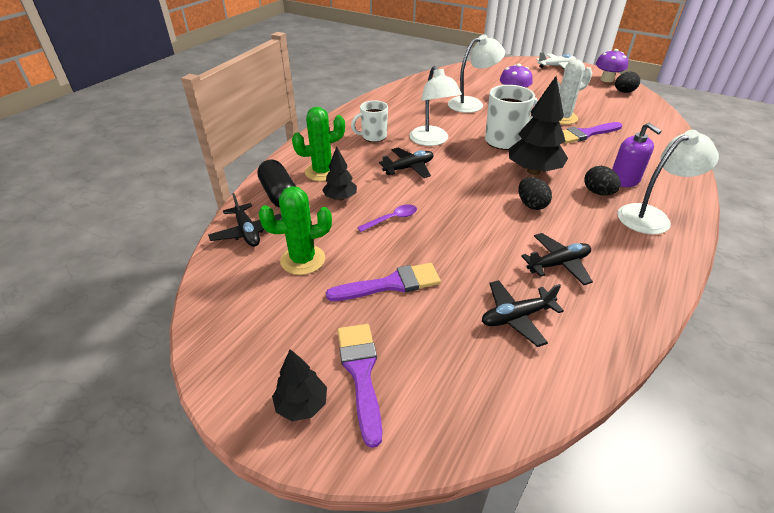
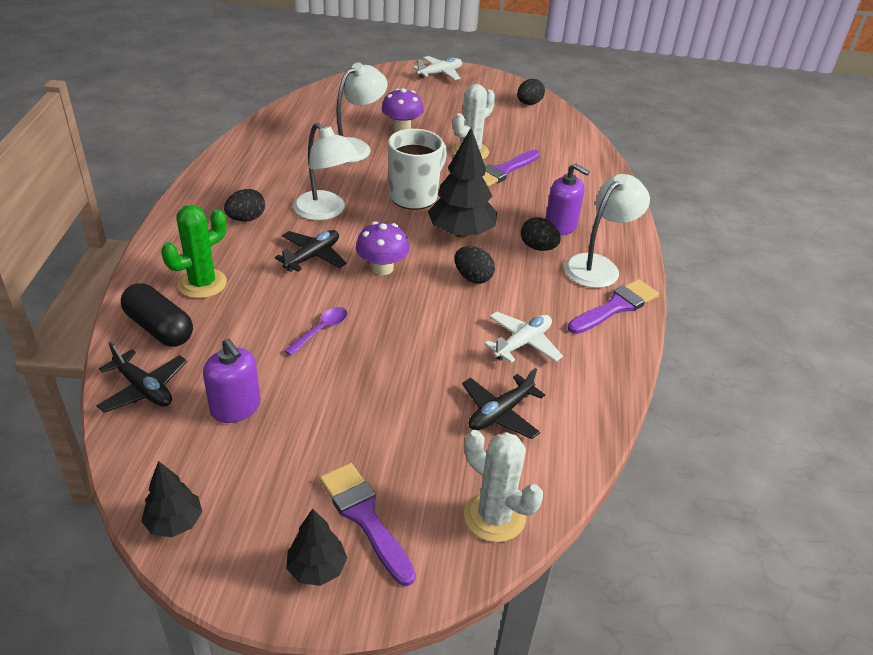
camera: 25 degrees left, 0 degrees up
green cactus [259,186,332,275] -> purple soap dispenser [203,338,261,423]
black tree [322,146,357,201] -> black tree moved to [141,461,202,537]
purple brush [326,263,441,301] -> purple brush moved to [568,279,659,334]
white mug [351,100,388,142] -> black egg [224,189,265,221]
black plane [521,233,593,285] -> white plane [484,311,563,363]
purple mushroom [596,49,628,82] -> purple mushroom moved to [356,221,409,275]
none -> white cactus [464,430,543,542]

